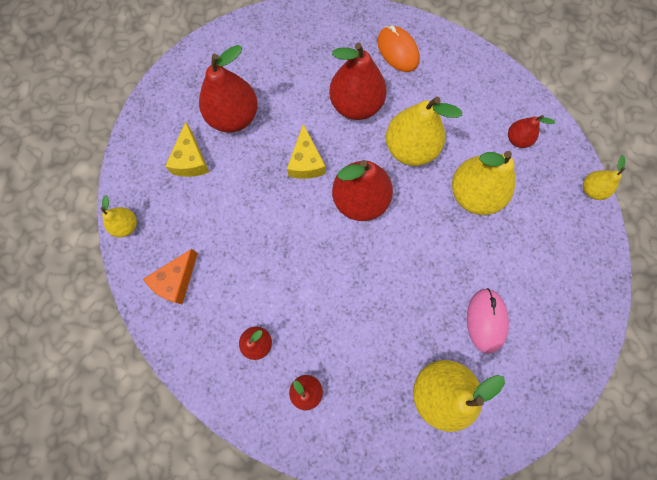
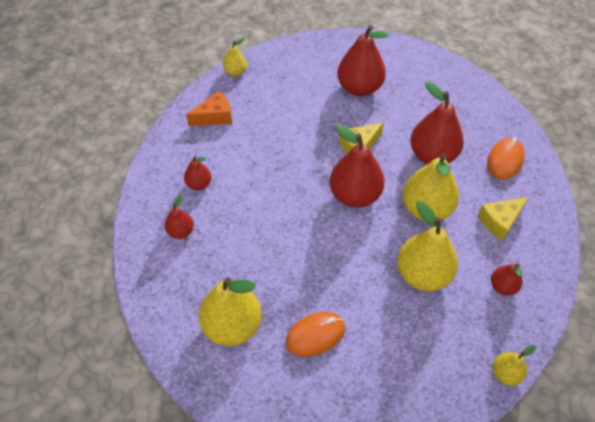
camera: 60 degrees right, 20 degrees down
orange cheese [143,249,198,304] -> orange cheese turned 150 degrees clockwise [186,91,232,126]
yellow cheese [165,122,209,177] -> yellow cheese moved to [478,197,528,241]
pink mouse [467,288,509,354] -> orange mouse [286,312,345,357]

